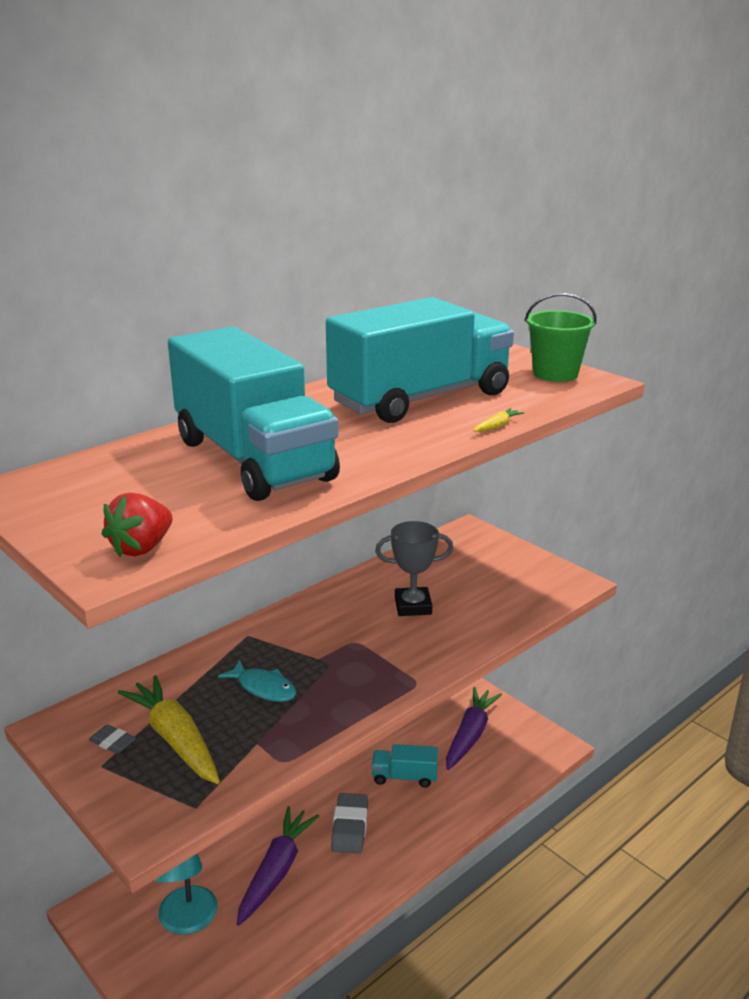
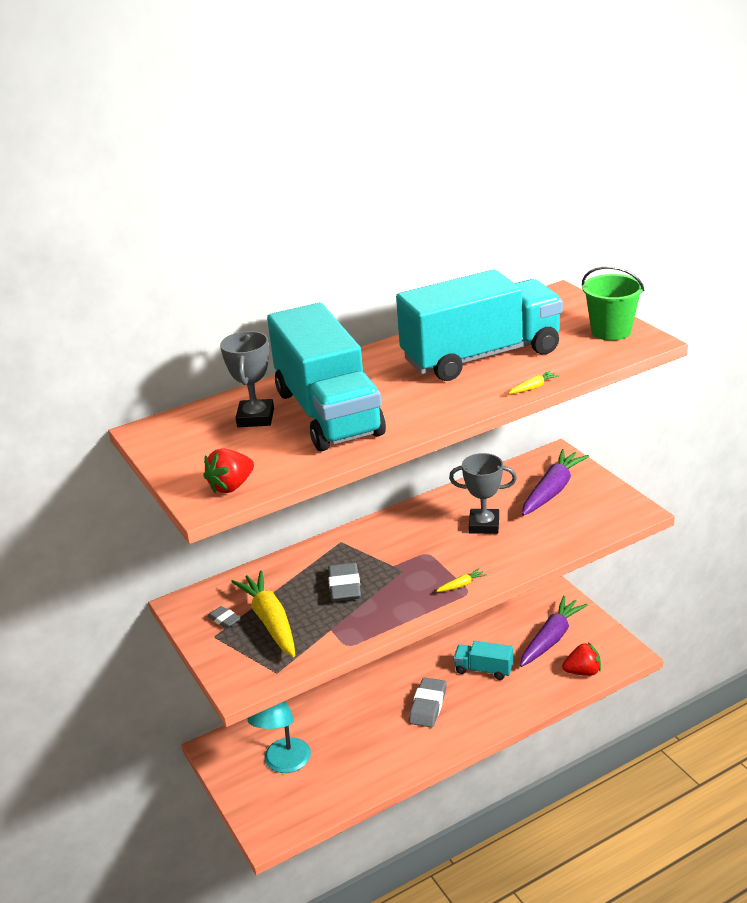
camera: 15 degrees right, 5 degrees up
turquoise fish [218,660,297,702] -> grey eraser [328,562,361,602]
purple carrot [237,806,319,926] -> purple carrot moved to [522,449,589,516]
none -> grey trophy [220,331,274,427]
none -> yellow carrot [436,568,487,592]
none -> red strawberry [562,642,601,676]

